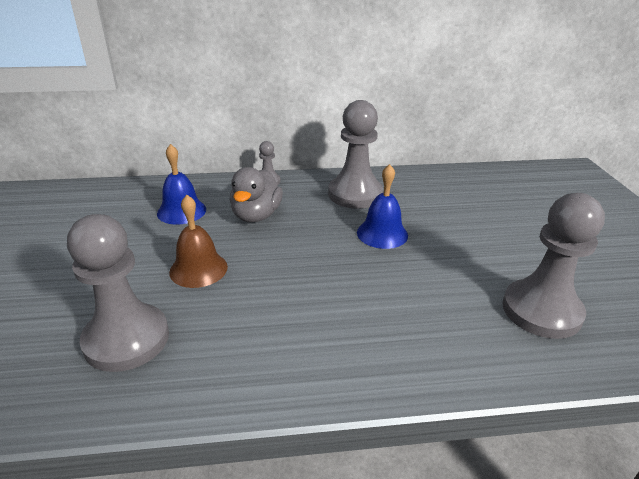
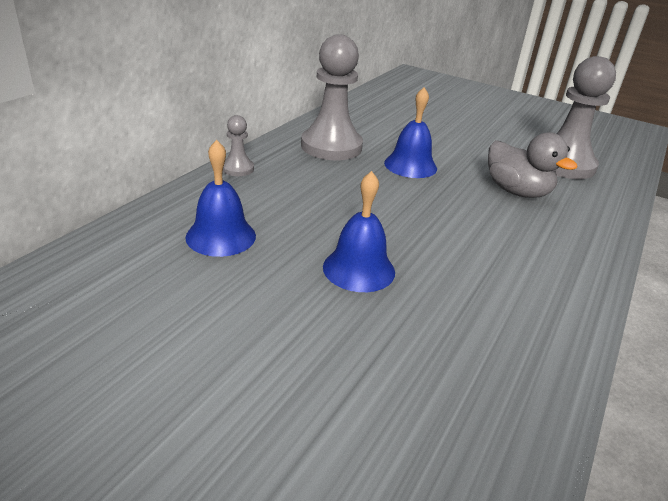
camera: 55 degrees left, 0 degrees up
grey pawn [67,214,169,372] -> none
brown bell [169,195,228,288] -> blue bell [323,171,395,292]
grey duck [230,167,283,222] -> grey duck moved to [488,132,577,198]

